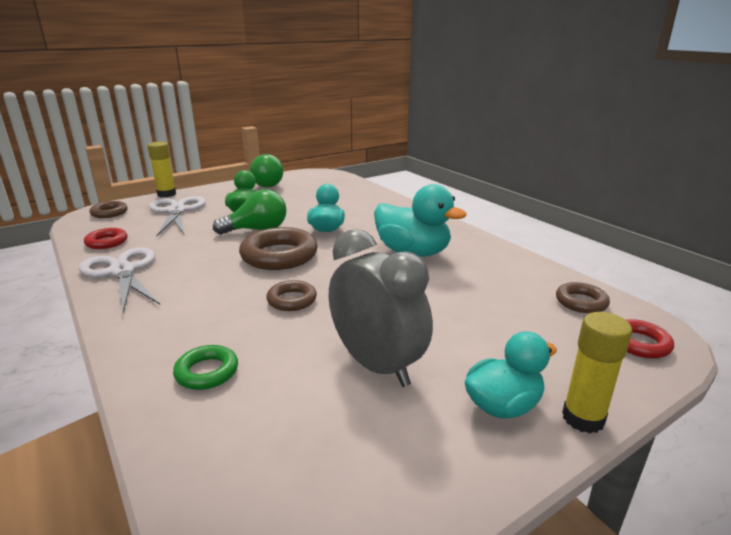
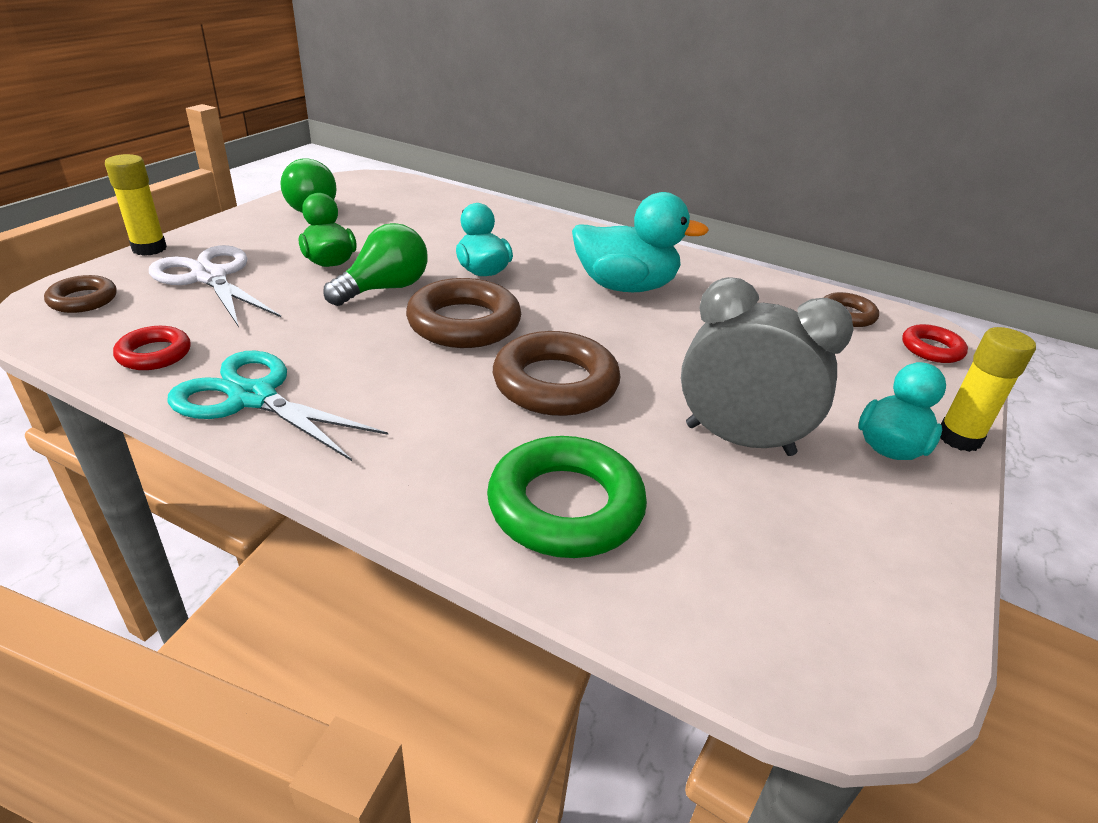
camera: 30 degrees left, 10 degrees up
white scissors [79,247,160,313] -> turquoise scissors [168,351,388,461]
green ring [173,345,238,390] -> green ring [487,436,647,558], size x1.83
brown ring [266,280,317,311] -> brown ring [493,331,620,416], size x1.83

